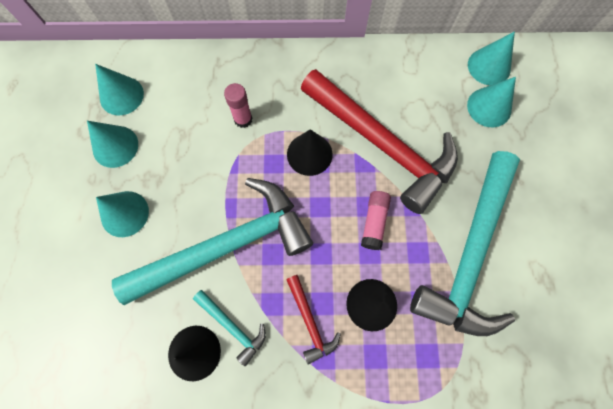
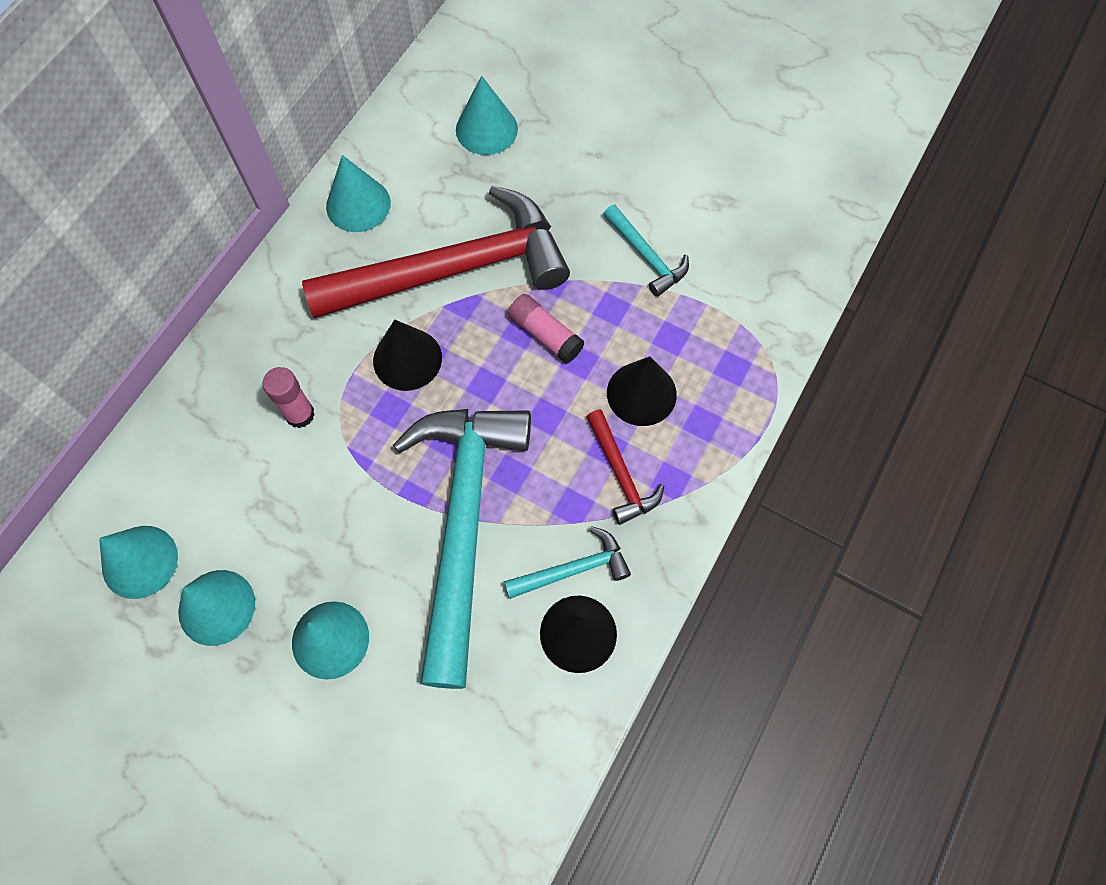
camera: 60 degrees left, 5 degrees down
red hammer [286,275,341,364] -> red hammer turned 60 degrees clockwise [587,410,664,525]
turquoise hammer [410,151,520,336] -> turquoise hammer [603,205,689,297], size x0.43
turquoise cone [468,31,515,85] -> turquoise cone moved to [326,155,391,232]

